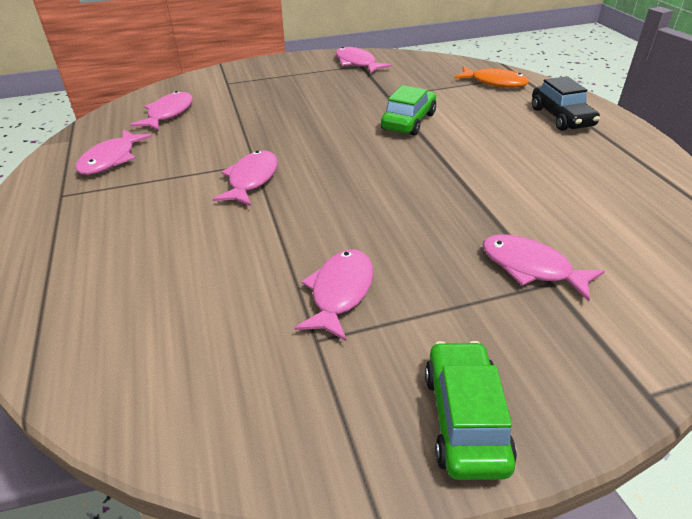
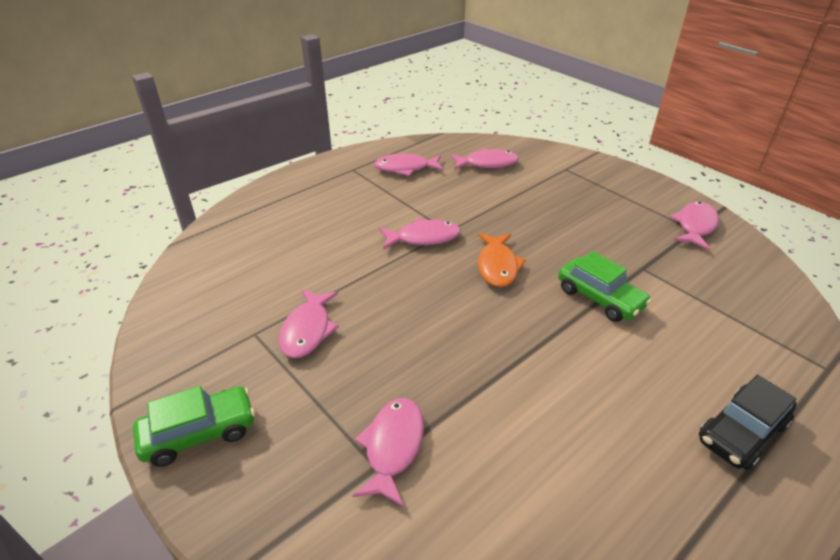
camera: 65 degrees right, 0 degrees up
pink fish [295,249,373,341] -> pink fish turned 105 degrees clockwise [279,289,339,358]
green car [381,85,436,136] -> green car turned 45 degrees clockwise [558,251,651,322]
orange fish [454,66,529,88] -> orange fish moved to [478,233,526,287]

